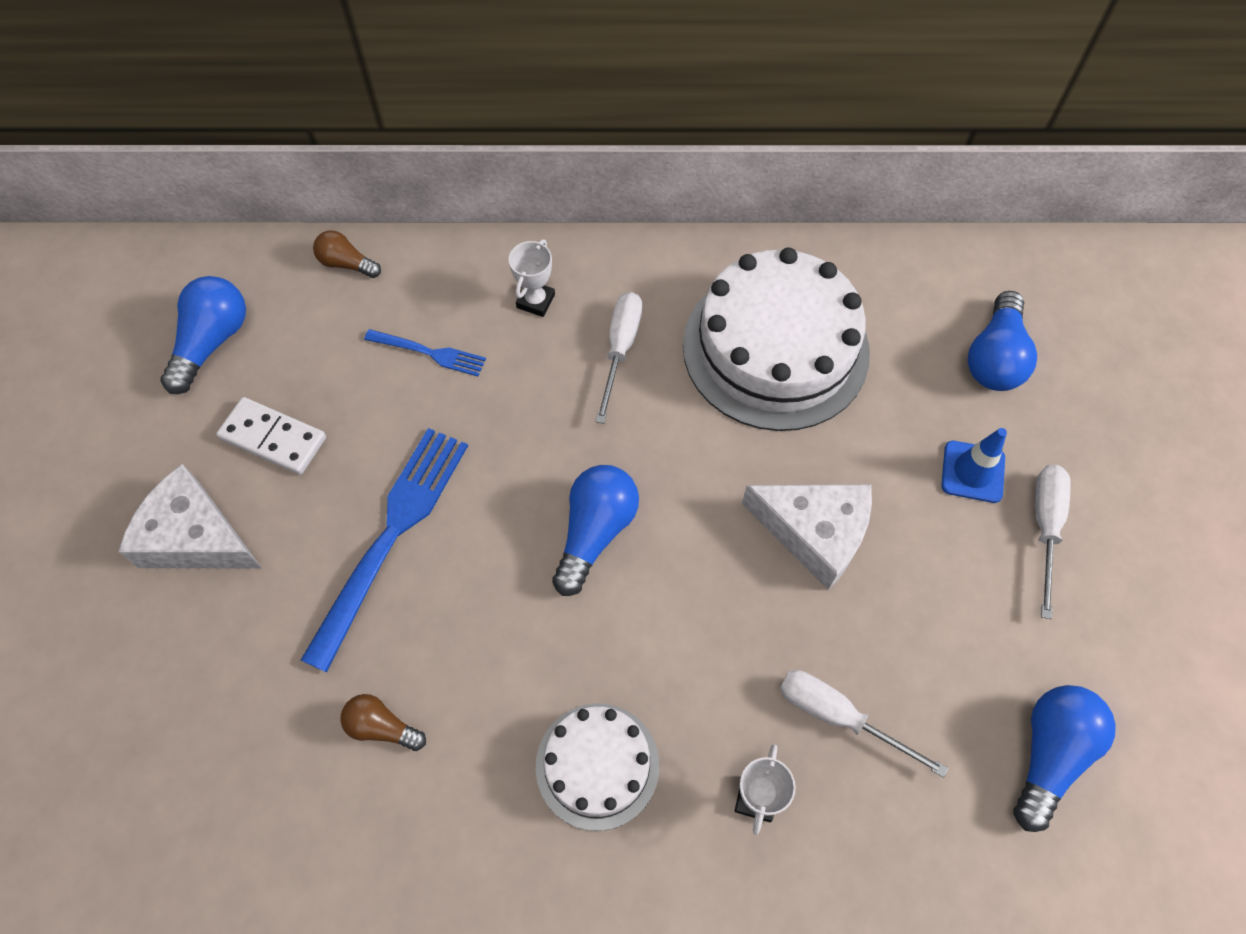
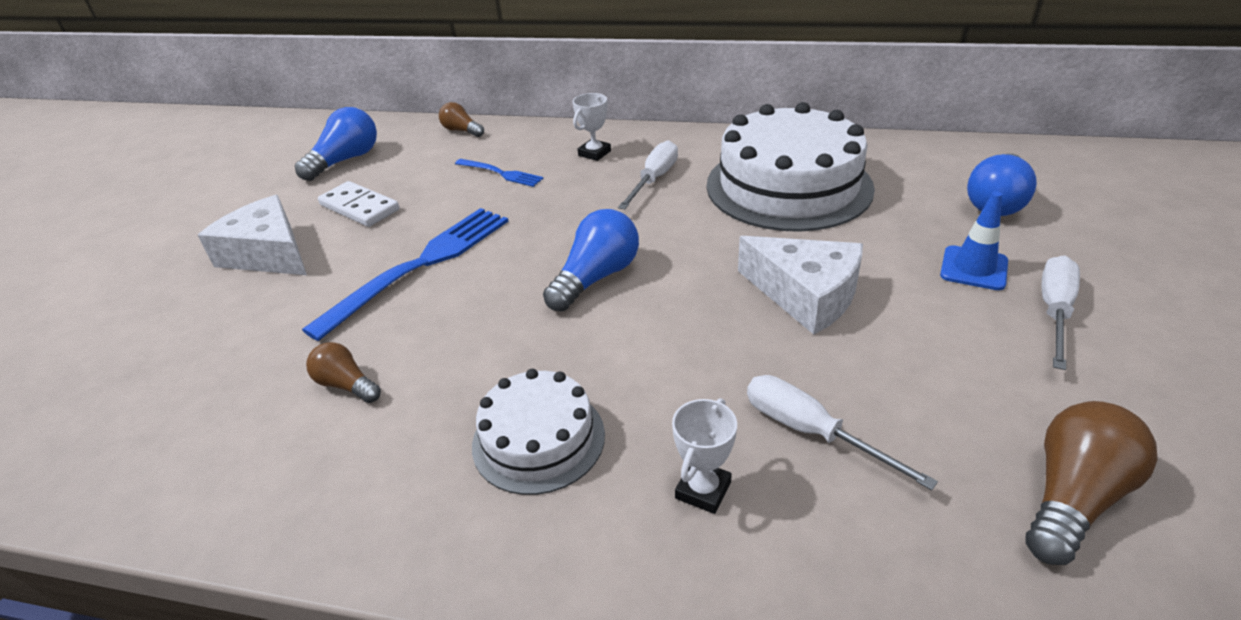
camera: 15 degrees right, 25 degrees down
blue light bulb [1013,685,1116,832] -> brown light bulb [1026,401,1158,565]

